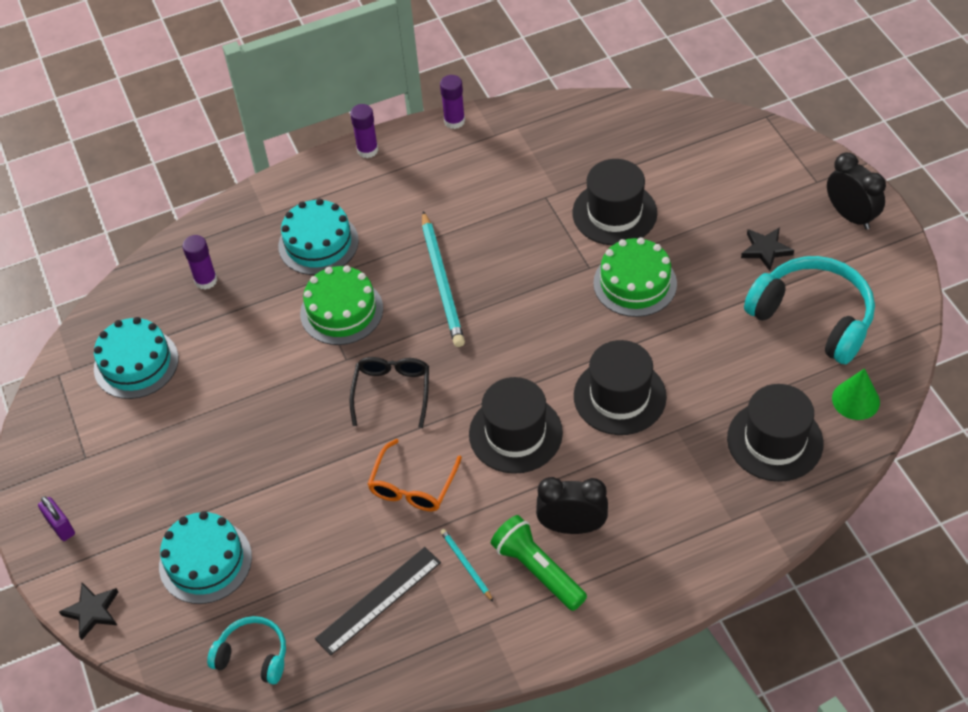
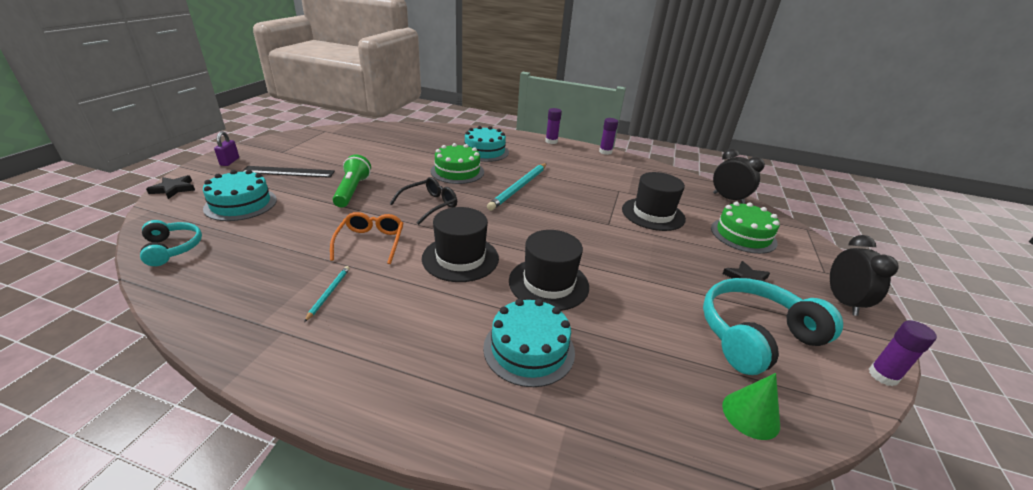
camera: 35 degrees right, 20 degrees down
turquoise cake [94,317,178,399] -> turquoise cake moved to [483,299,575,387]
purple glue stick [182,235,217,290] -> purple glue stick moved to [869,320,937,386]
black ruler [315,547,441,656] -> black ruler moved to [241,166,335,178]
orange glasses [367,439,462,511] -> orange glasses turned 120 degrees clockwise [330,212,403,264]
green flashlight [491,515,587,611] -> green flashlight moved to [333,154,371,208]
black clock [536,477,608,534] -> black clock moved to [713,149,765,204]
green cake [593,237,677,317] -> green cake moved to [711,202,780,254]
black hat [727,384,824,482] -> none
turquoise headphones [744,256,875,364] -> turquoise headphones turned 105 degrees counterclockwise [703,278,843,375]

